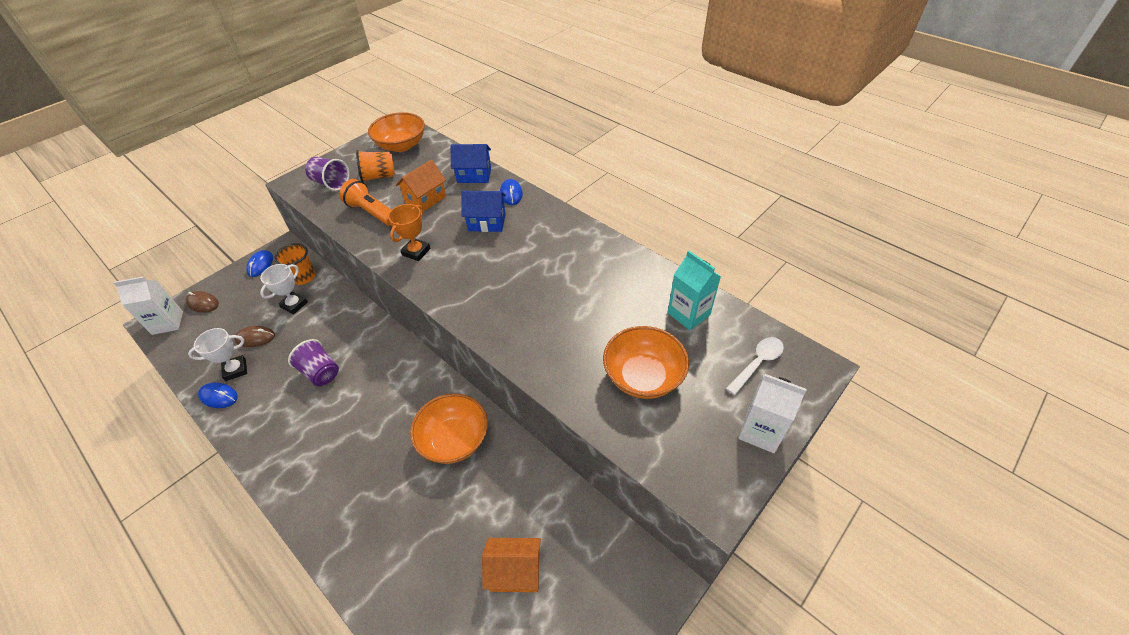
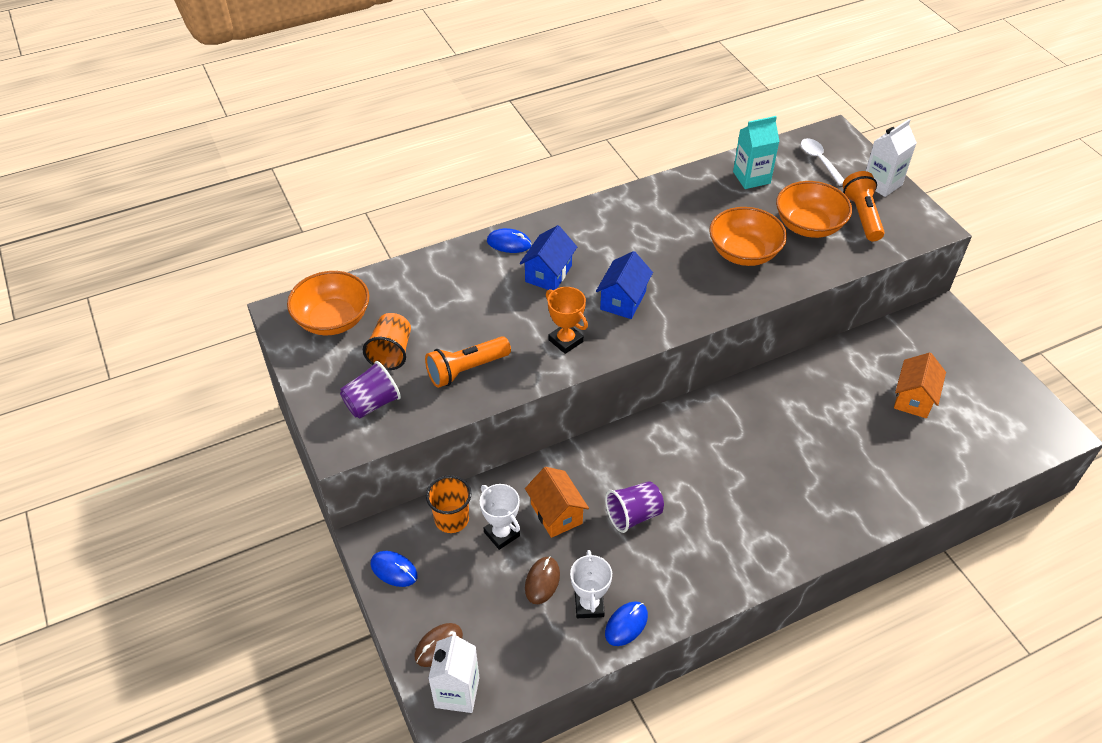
camera: 70 degrees left, 0 degrees up
orange house [396,160,446,212] -> orange house moved to [525,467,589,538]
orange bowl [410,394,488,464] -> orange bowl moved to [709,207,787,266]
blue house [450,144,491,183] -> blue house moved to [596,251,653,319]
none -> orange flashlight [843,171,885,241]

